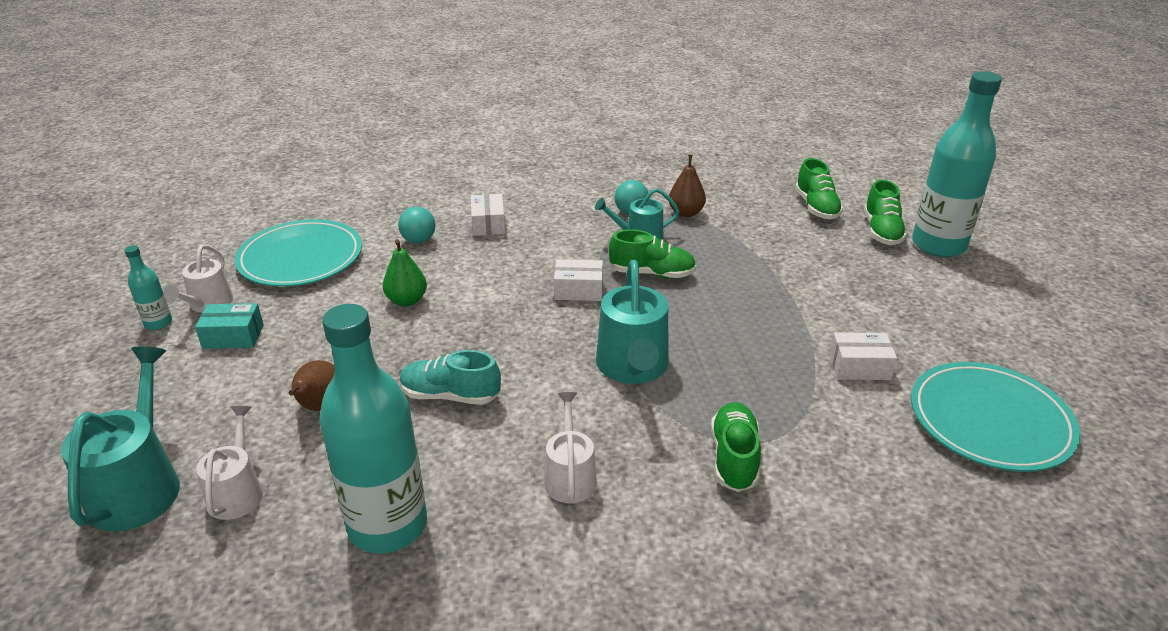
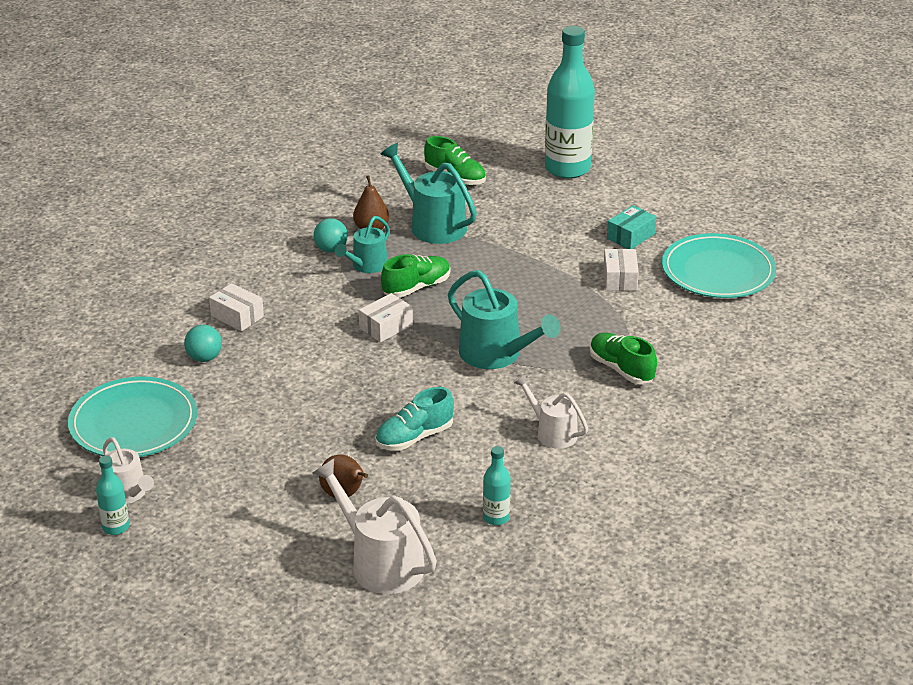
camera: 45 degrees left, 0 degrees up
turquoise watering can [61,346,180,531] -> turquoise watering can moved to [381,143,477,244]
turquoise box [195,303,264,349] -> turquoise box moved to [607,205,656,249]
white watering can [196,406,263,520] -> white watering can [312,459,437,594], size x1.63
turquoise bottle [319,304,427,553] -> turquoise bottle [483,446,511,525], size x0.44
green pear [383,239,427,306] -> none
white box [829,332,897,380] -> white box turned 45 degrees counterclockwise [603,249,639,291]
green shoe [864,180,907,245] -> none

